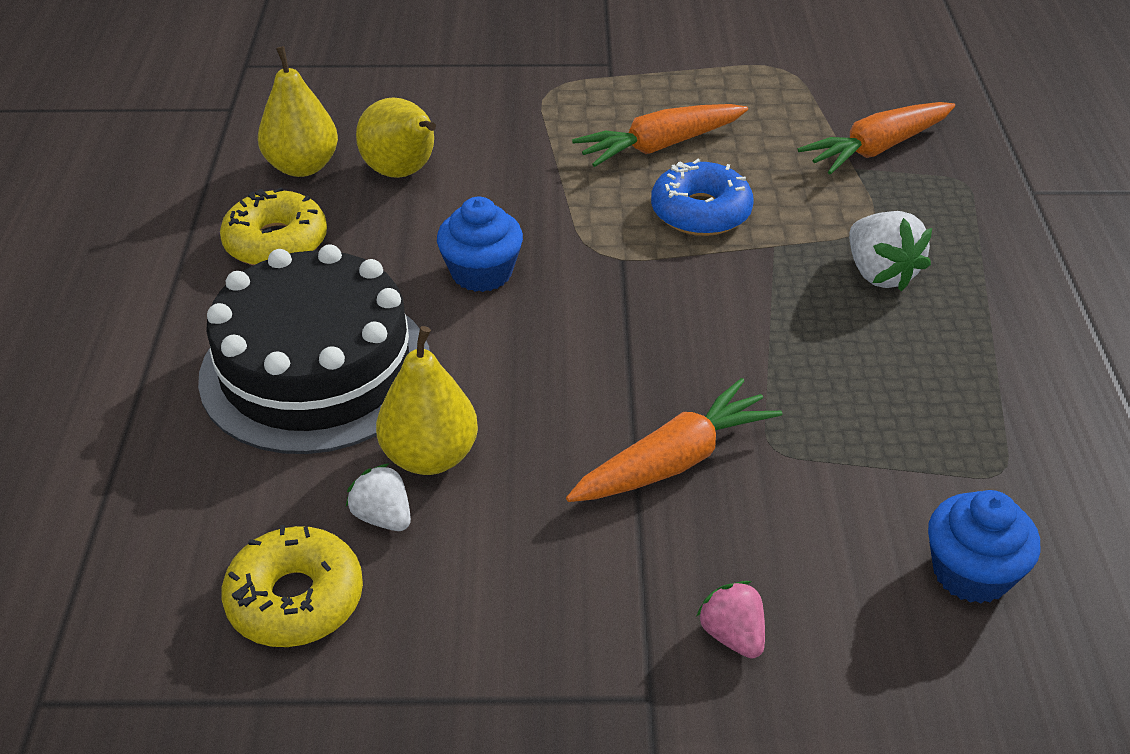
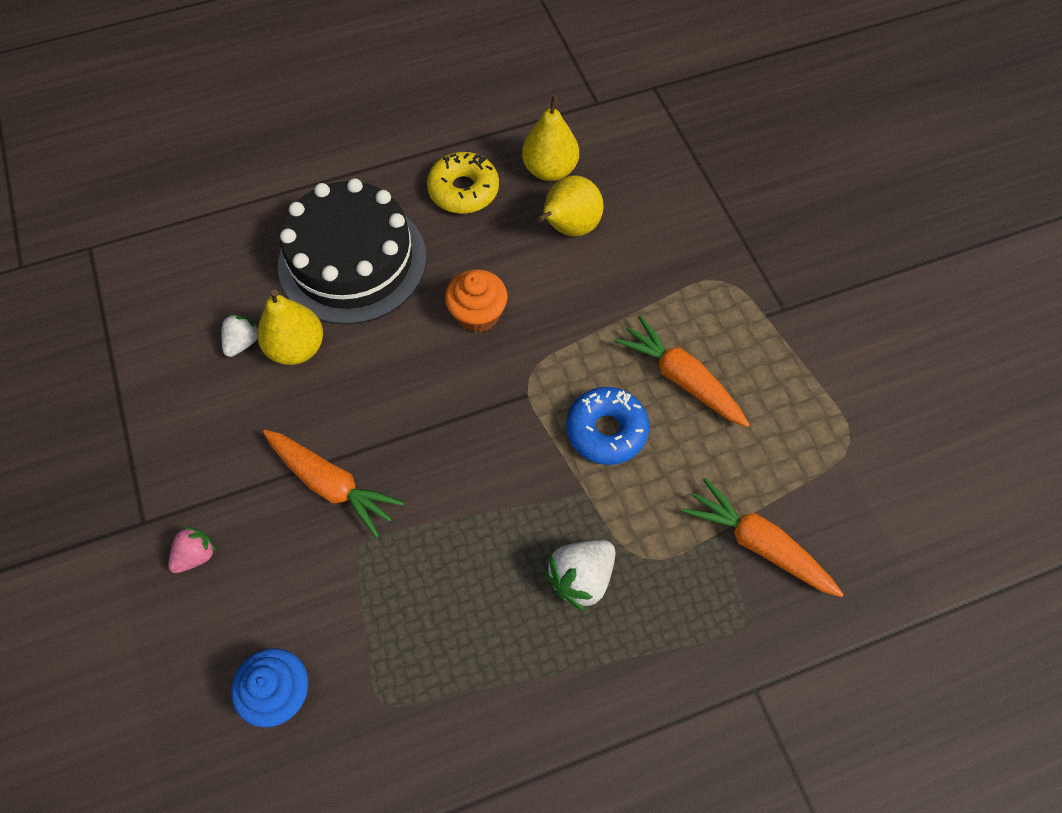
camera: 70 degrees right, 20 degrees up
yellow donut [221,525,363,647] -> none
blue cupcake [437,197,523,292] -> orange cupcake [445,269,508,333]

